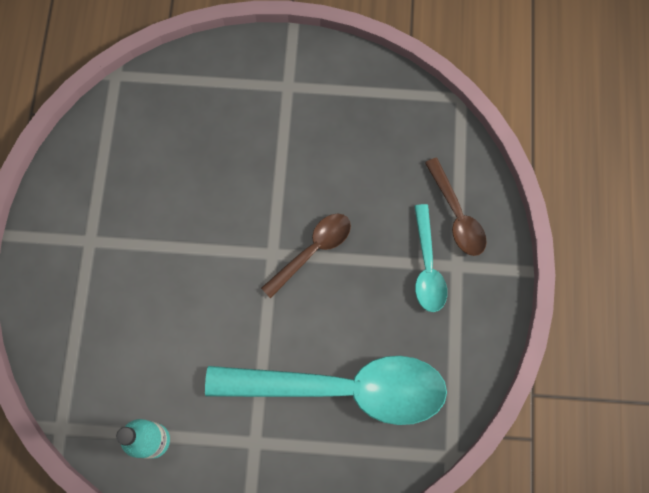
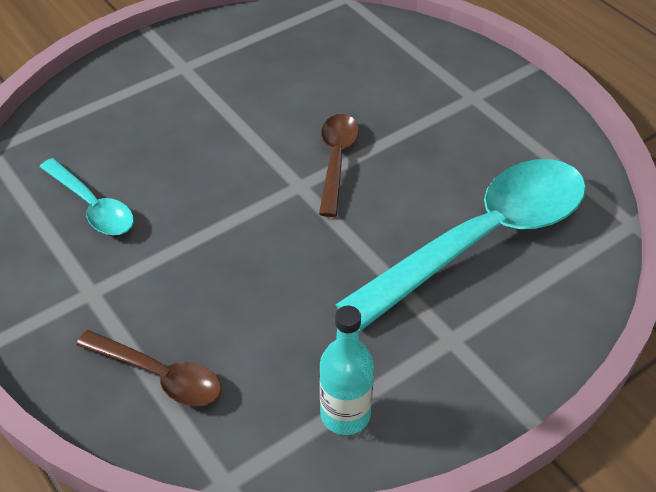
camera: 40 degrees left, 25 degrees down
turquoise spoon [414,204,447,312] -> turquoise spoon moved to [40,158,134,235]
brown spoon [425,158,487,256] -> brown spoon moved to [76,330,222,407]

